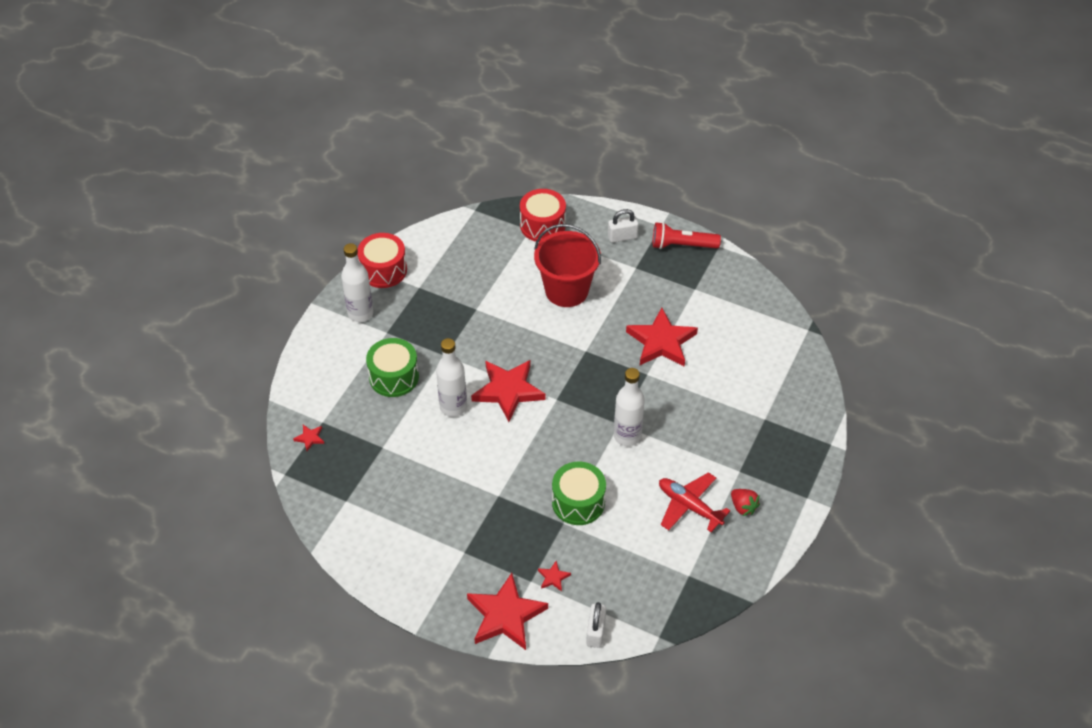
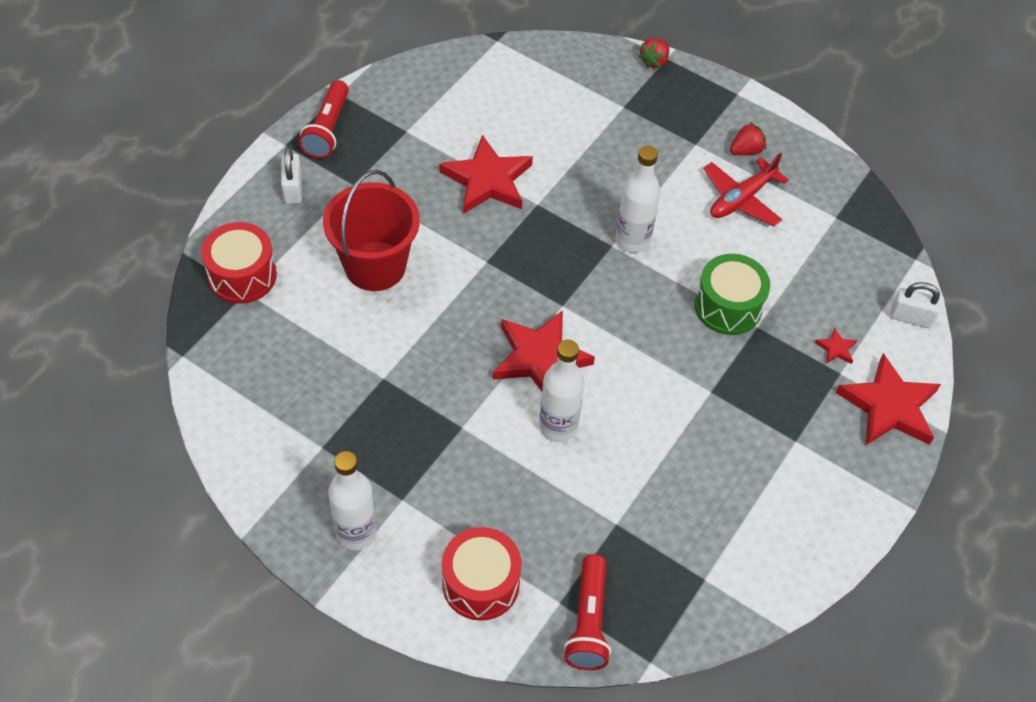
camera: 85 degrees left, 5 degrees up
red star [293,425,324,451] -> red flashlight [564,554,611,670]
red drum [357,233,407,288] -> red drum moved to [442,527,522,621]
green drum [366,338,419,397] -> none
none -> red strawberry [638,38,669,69]

